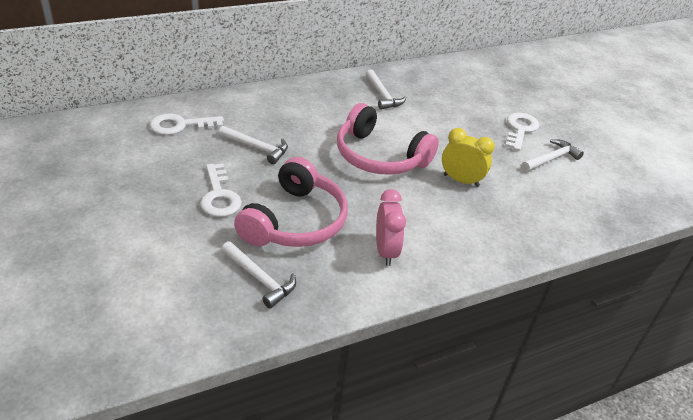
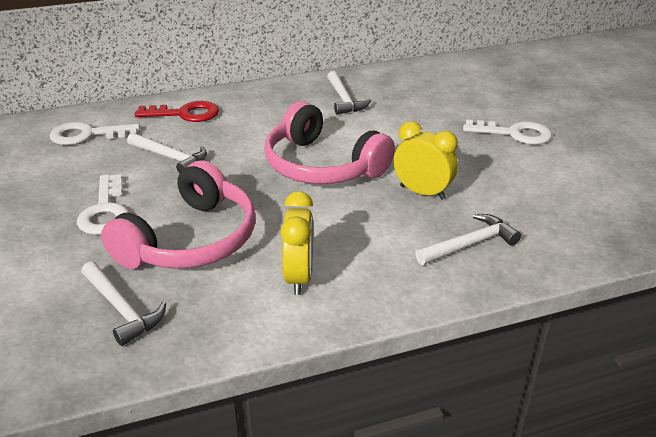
camera: 10 degrees right, 5 degrees down
pink clock [376,189,406,266] -> yellow clock [281,191,313,295]
white key [505,113,540,151] -> white key turned 75 degrees clockwise [463,120,552,145]
white hammer [522,139,584,172] -> white hammer moved to [416,214,521,265]
none -> red key [134,101,219,122]

